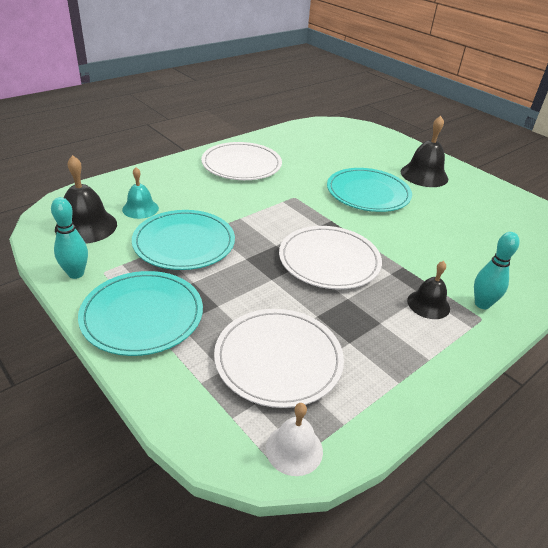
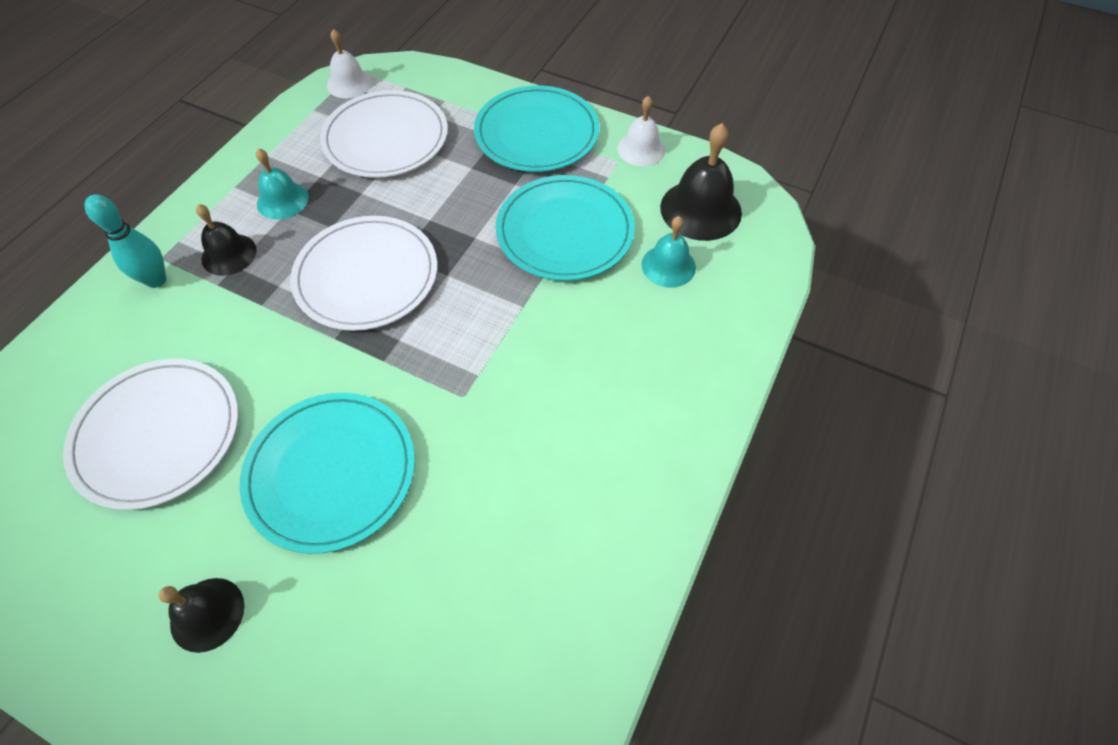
camera: 160 degrees right, 20 degrees up
turquoise bowling pin [51,197,88,279] -> white bell [617,96,666,166]
white plate [201,142,282,180] -> white plate moved to [63,359,239,510]
black bell [401,116,448,187] -> black bell [159,578,244,653], size x0.63
none -> turquoise bell [256,148,309,220]

